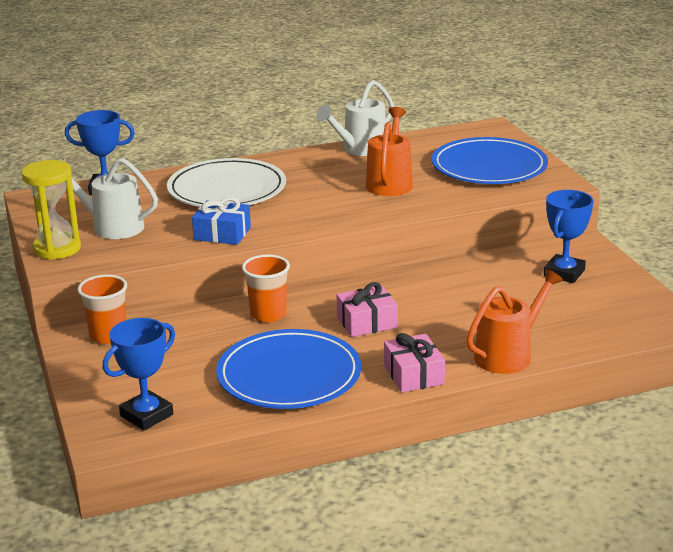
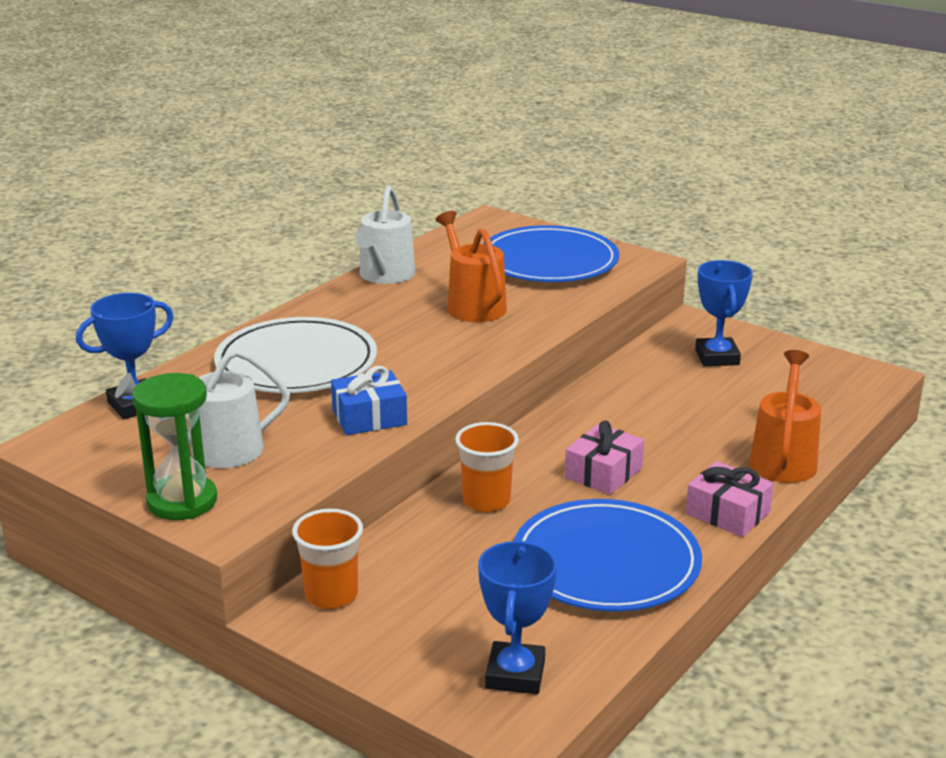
camera: 35 degrees left, 0 degrees up
yellow hourglass [21,160,81,260] -> green hourglass [132,373,217,520]

